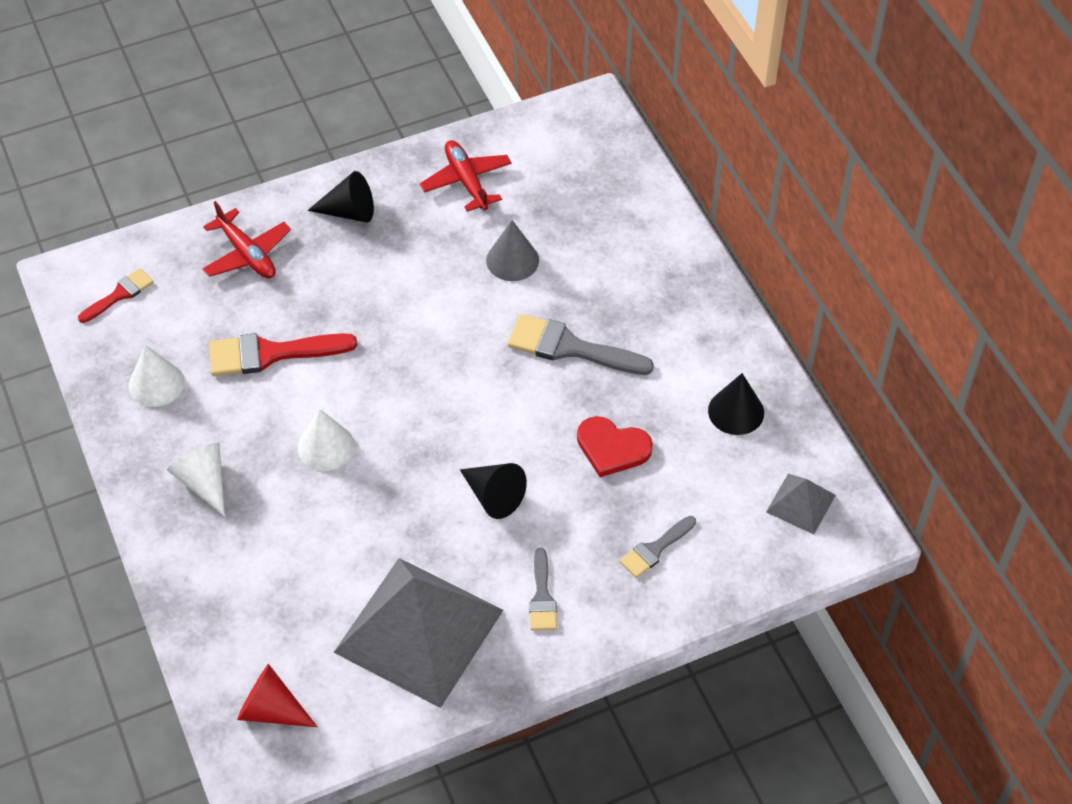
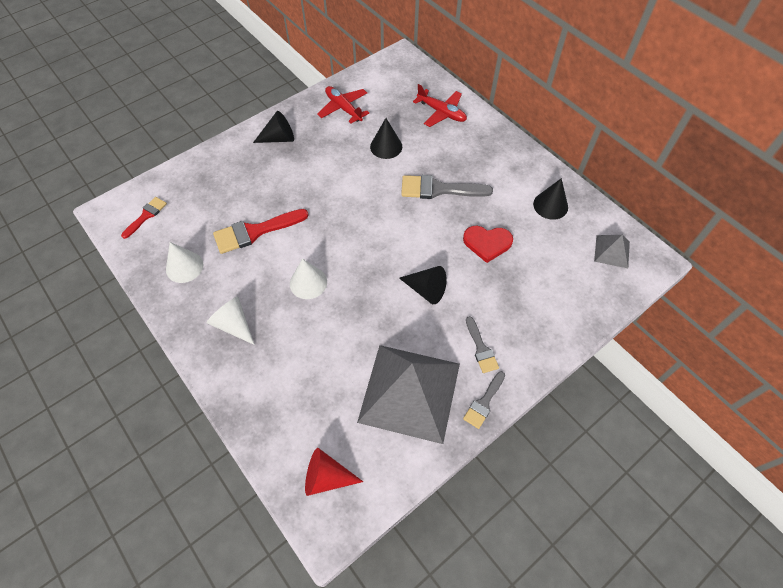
camera: 15 degrees left, 5 degrees up
red plane [202,201,291,278] -> red plane moved to [413,84,467,127]
grey cone [486,220,539,281] -> black cone [370,118,402,159]
grey brush [620,516,696,578] -> grey brush moved to [463,371,505,429]

